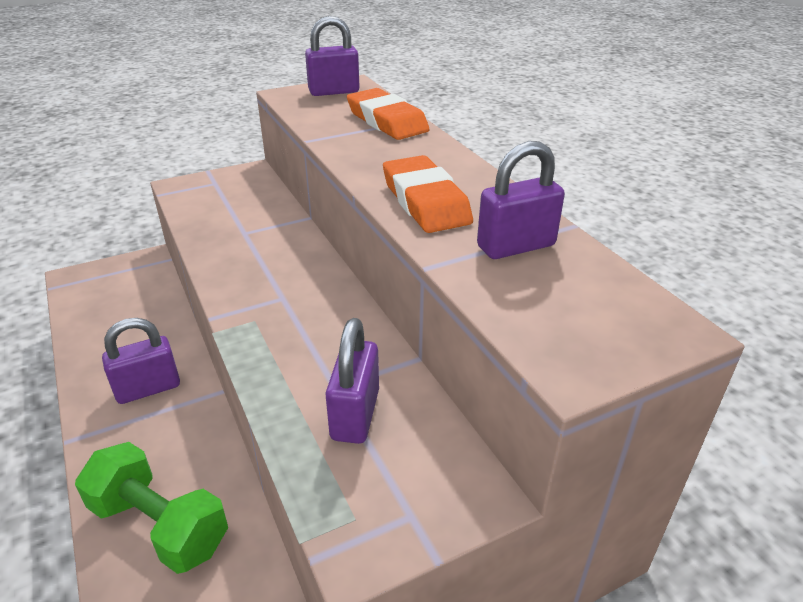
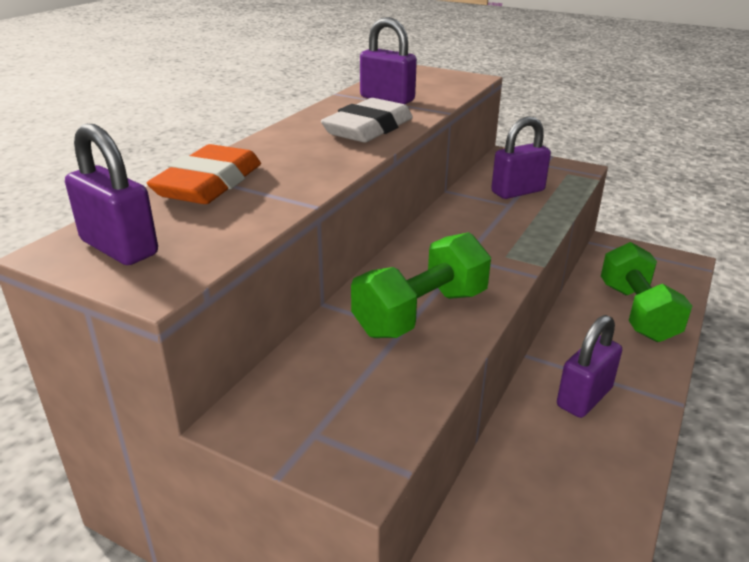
camera: 125 degrees left, 5 degrees down
purple padlock [102,318,180,404] -> purple padlock turned 75 degrees counterclockwise [557,315,622,418]
orange eraser [383,155,473,233] -> white eraser [321,98,413,143]
none -> green dumbbell [351,232,491,338]

